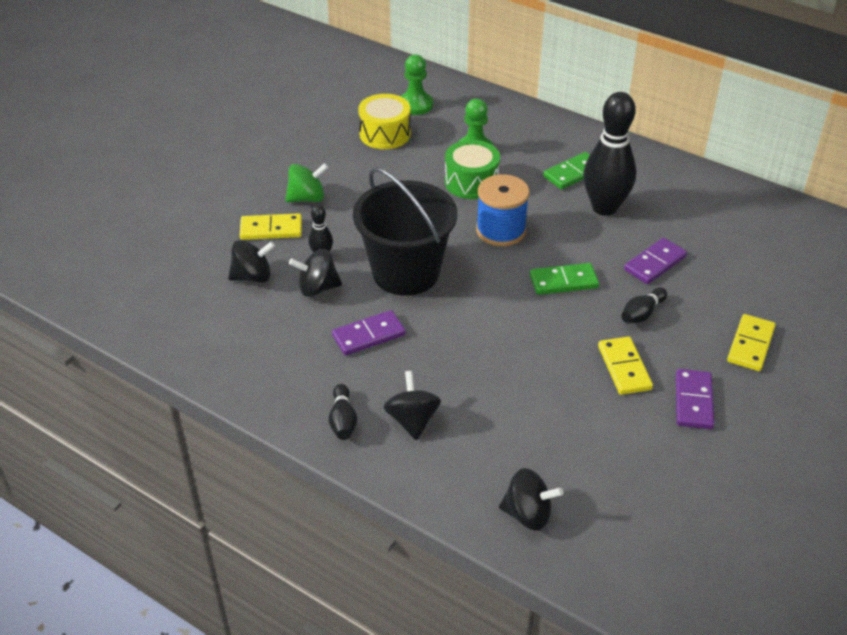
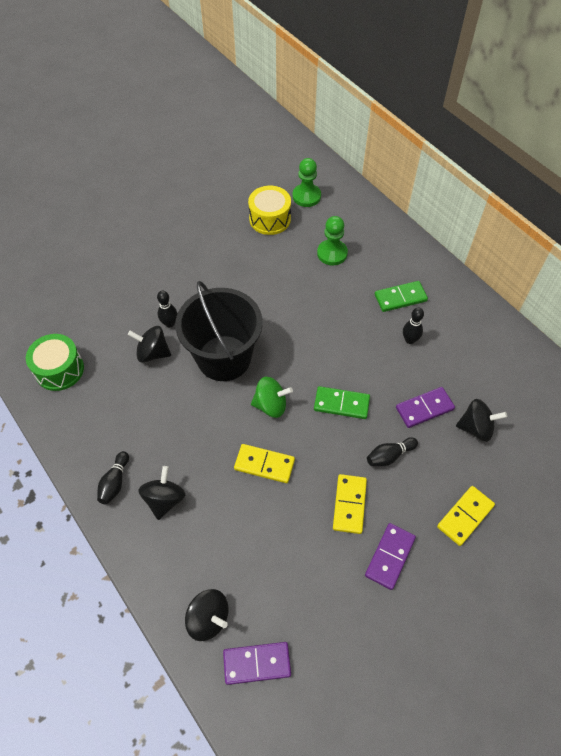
camera: 20 degrees right, 15 degrees up
black spinning top [228,240,275,283] -> black spinning top moved to [456,399,507,442]
yellow domino [240,213,302,240] -> yellow domino moved to [234,444,295,483]
green spinning top [285,163,328,202] -> green spinning top moved to [251,377,293,418]
purple domino [332,310,406,356] -> purple domino moved to [223,642,291,685]
green drum [445,140,500,199] -> green drum moved to [26,334,84,391]
blue spool [476,174,530,246] -> none
black bowling pin [583,92,636,216] -> black bowling pin [403,308,424,344], size x0.45

